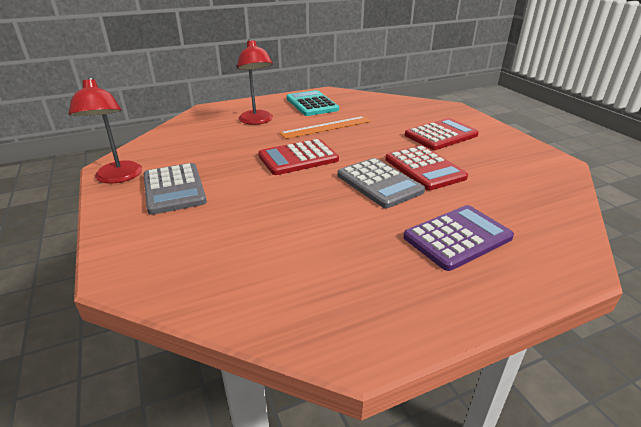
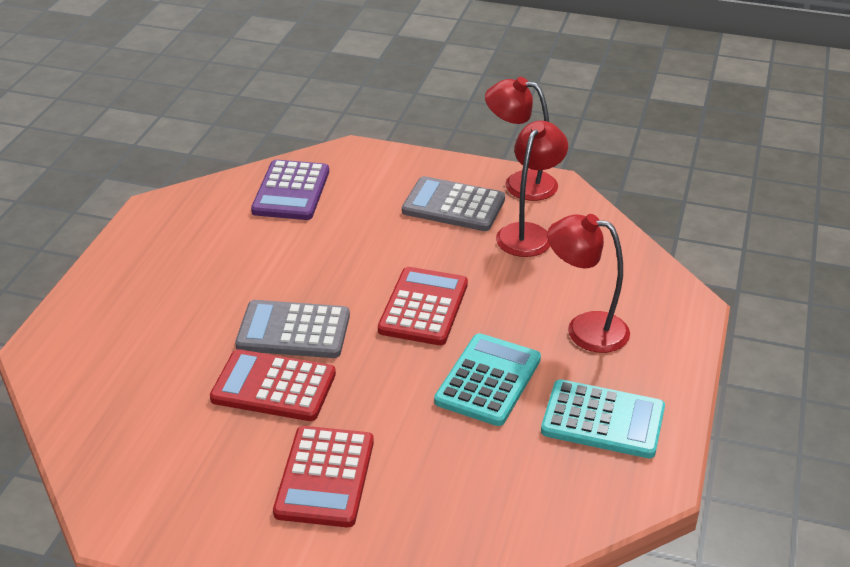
camera: 130 degrees right, 5 degrees up
orange ruler [279,116,371,139] -> turquoise calculator [434,333,541,426]
purple calculator [403,205,514,271] -> purple calculator moved to [251,160,329,220]
none -> red lamp [496,121,568,257]

